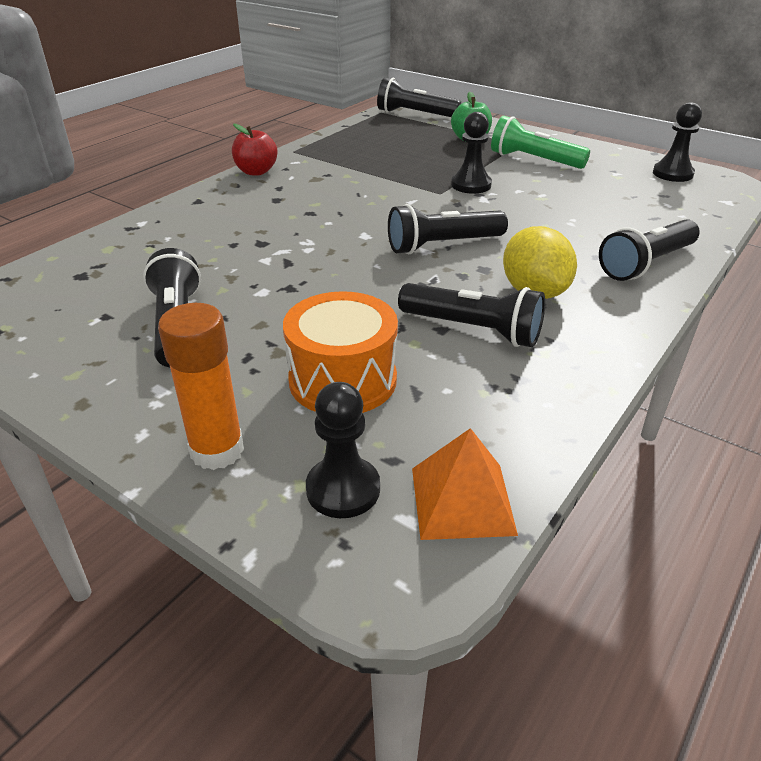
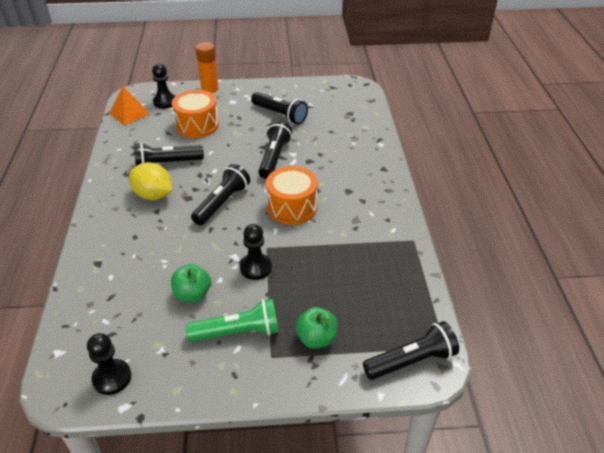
camera: 140 degrees right, 5 degrees up
red apple [232,124,278,175] -> none
black flashlight [599,219,700,281] -> black flashlight moved to [258,121,292,179]
none -> green apple [171,264,211,302]
none -> orange drum [266,166,318,225]

